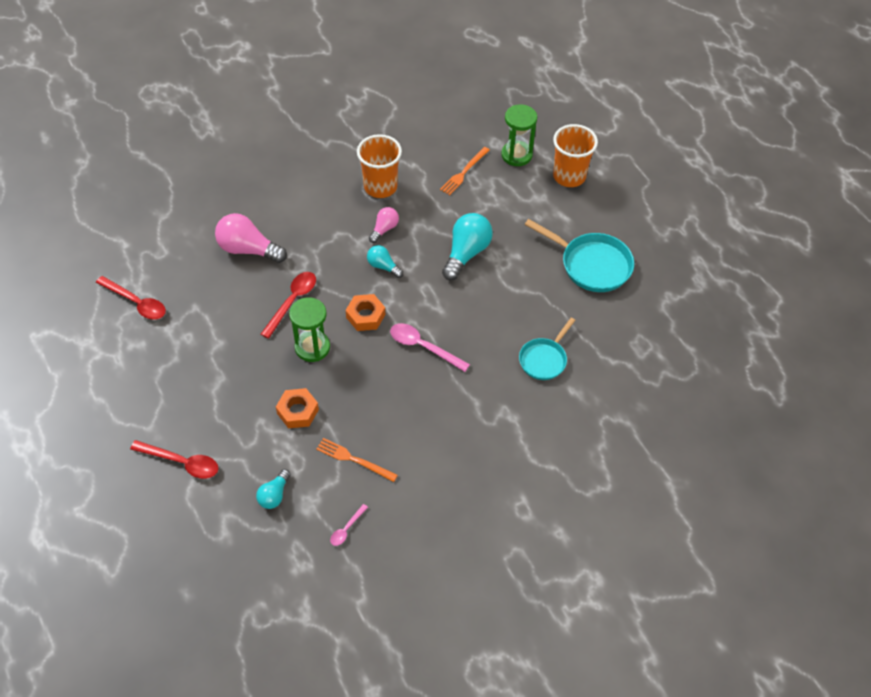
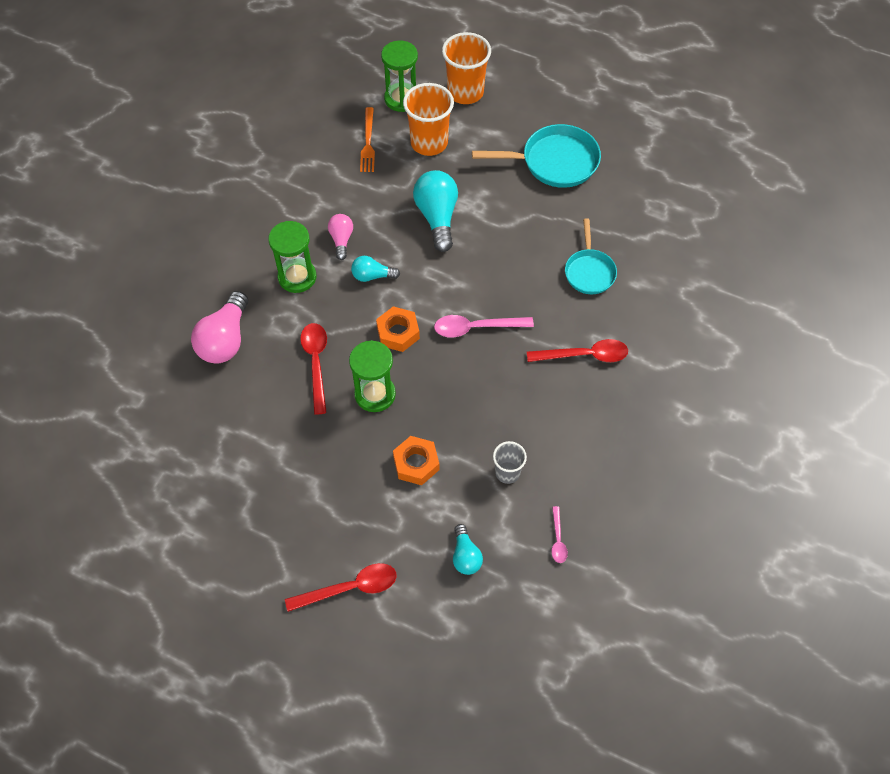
camera: 35 degrees left, 5 degrees up
red spoon [96,276,166,320] -> red spoon moved to [527,339,628,362]
pink light bulb [215,213,287,263] -> pink light bulb turned 60 degrees counterclockwise [191,291,248,364]
orange fork [316,438,398,482] -> grey cup [493,441,527,484]
orange cup [357,134,402,198] -> orange cup moved to [403,83,454,156]
none -> green hourglass [268,221,316,293]

